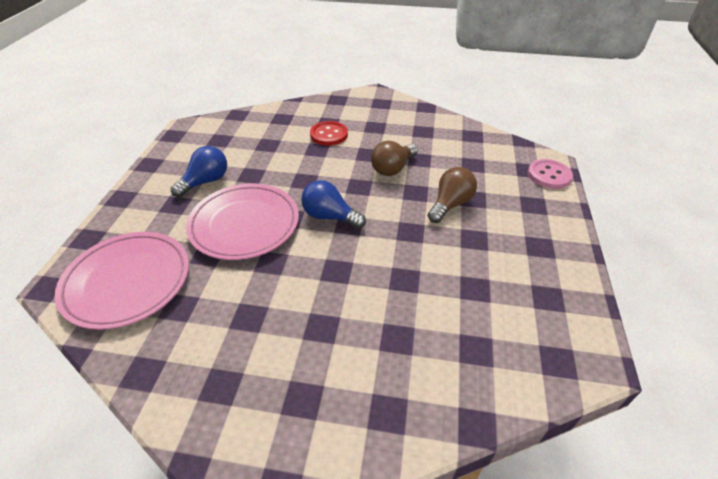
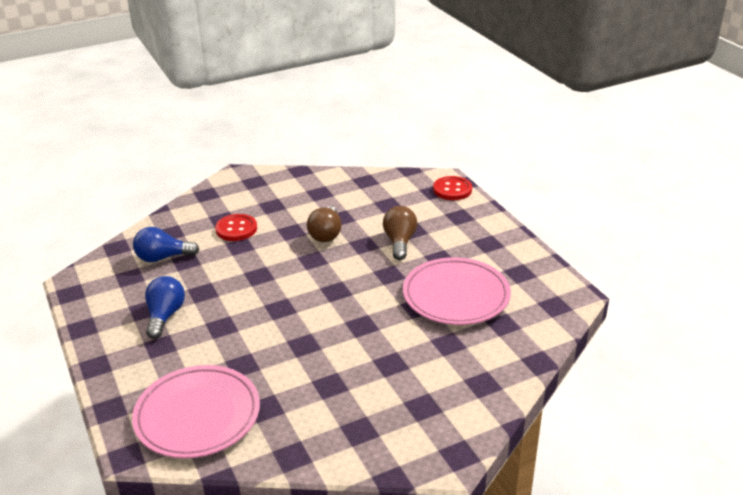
camera: 35 degrees left, 10 degrees down
pink plate [186,184,299,260] -> pink plate moved to [403,257,511,325]
blue light bulb [301,180,366,229] -> blue light bulb moved to [133,227,199,262]
pink button [528,159,573,189] -> red button [433,176,472,200]

